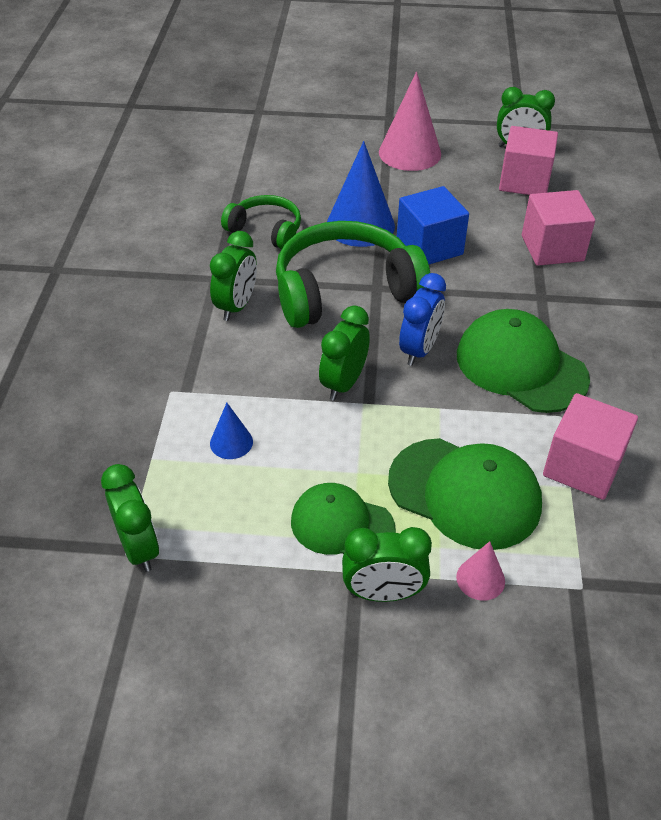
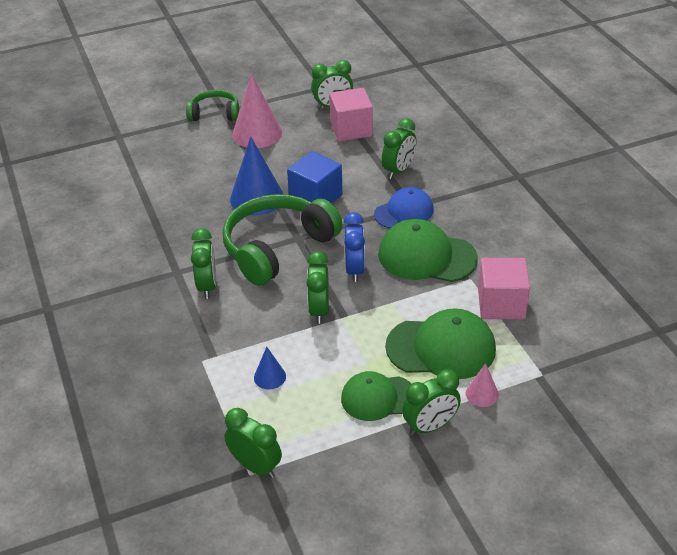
camera: 25 degrees left, 5 degrees down
green headphones [221,195,301,249] -> green headphones moved to [186,90,239,121]
pink cube [522,190,595,266] -> green clock [382,118,417,179]
none -> blue cap [374,187,434,228]

